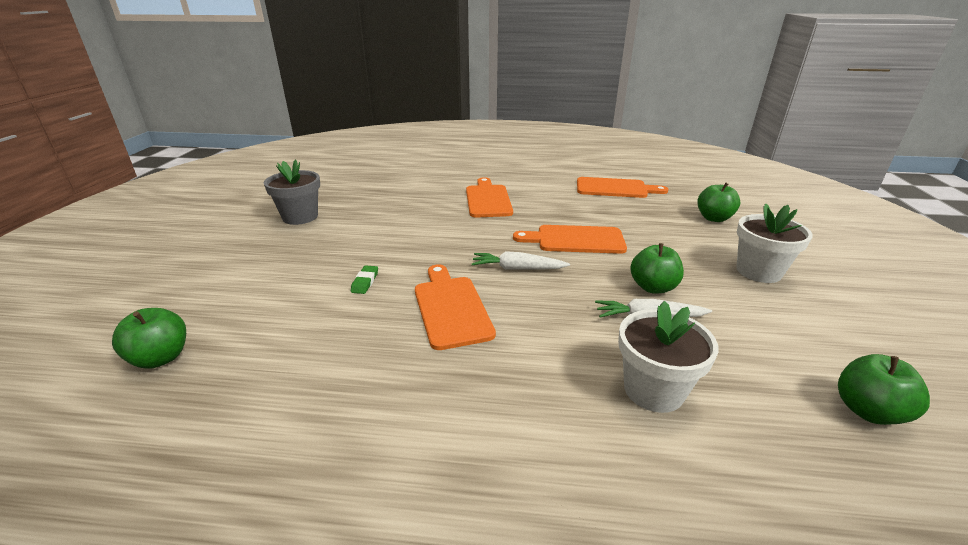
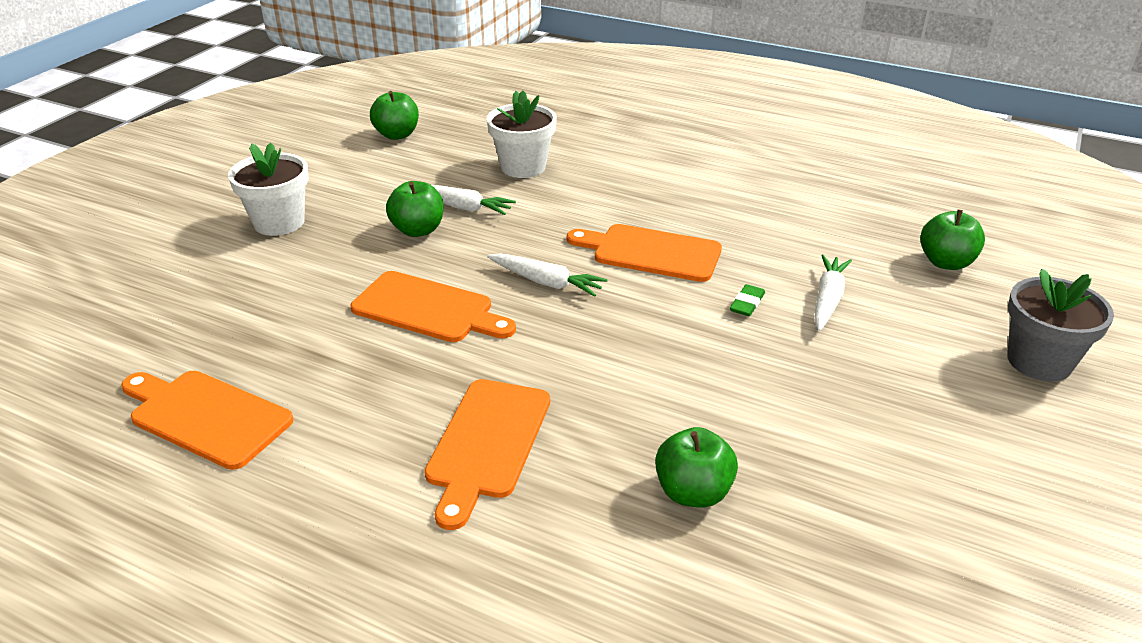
camera: 160 degrees left, 5 degrees up
grey flower pot [264,159,320,225] -> grey flower pot moved to [1007,269,1114,382]
orange cutting board [415,264,496,350] -> orange cutting board turned 105 degrees clockwise [567,224,722,282]
green apple [697,183,740,222] -> green apple moved to [655,427,738,508]
none -> white carrot [814,255,852,331]

